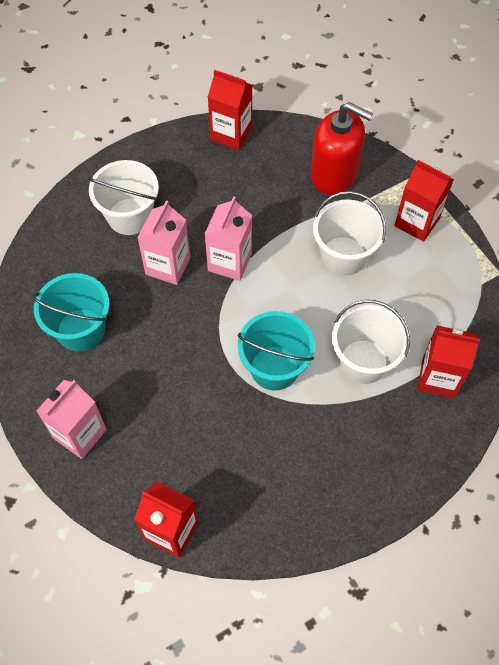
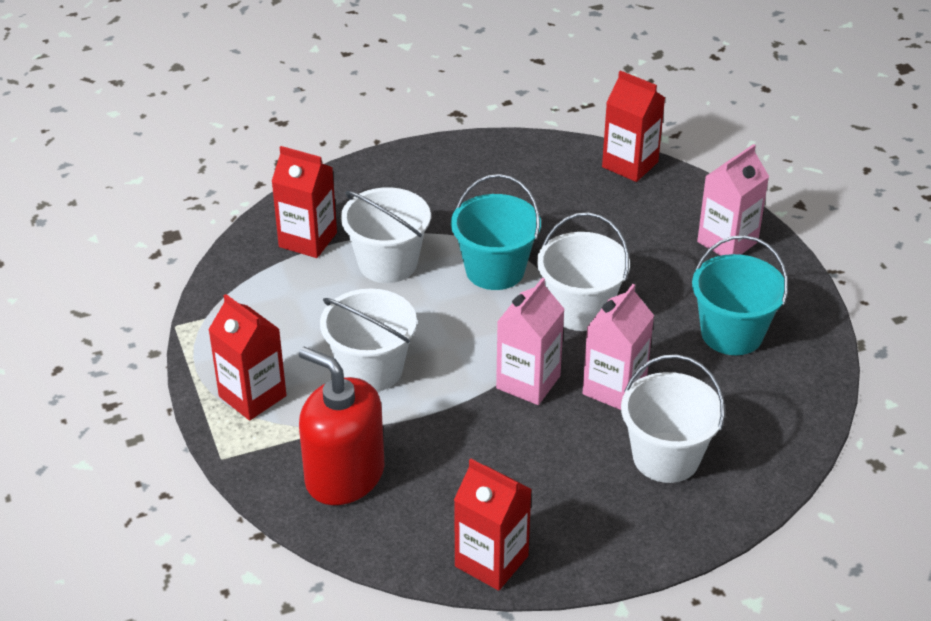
camera: 170 degrees left, 20 degrees down
none -> white bucket [537,212,630,331]

